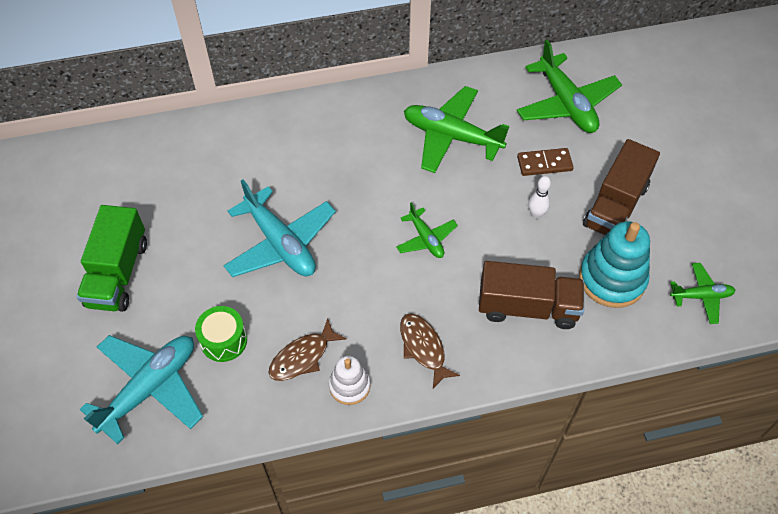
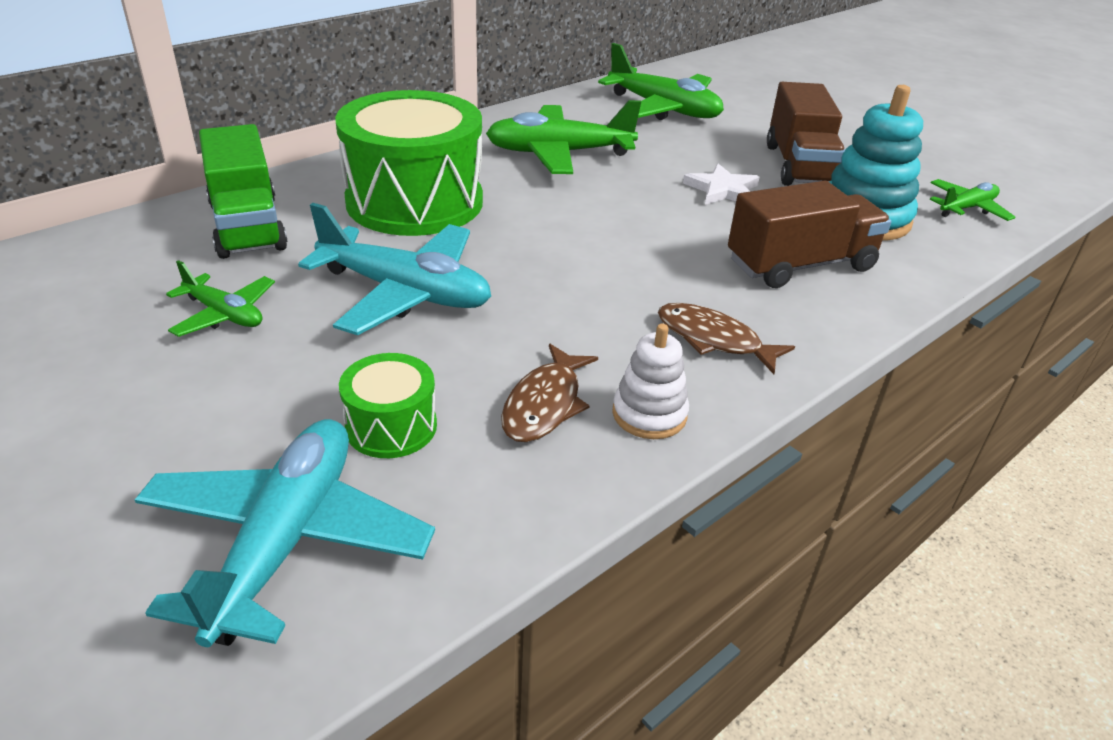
camera: 30 degrees left, 20 degrees down
green truck [77,205,147,312] -> green truck moved to [199,124,288,259]
green plane [396,202,458,258] -> green plane moved to [166,260,275,337]
brown domino [517,148,574,176] -> none
white bowling pin [528,176,551,219] -> white star [683,164,760,205]
none -> green drum [335,90,483,236]

